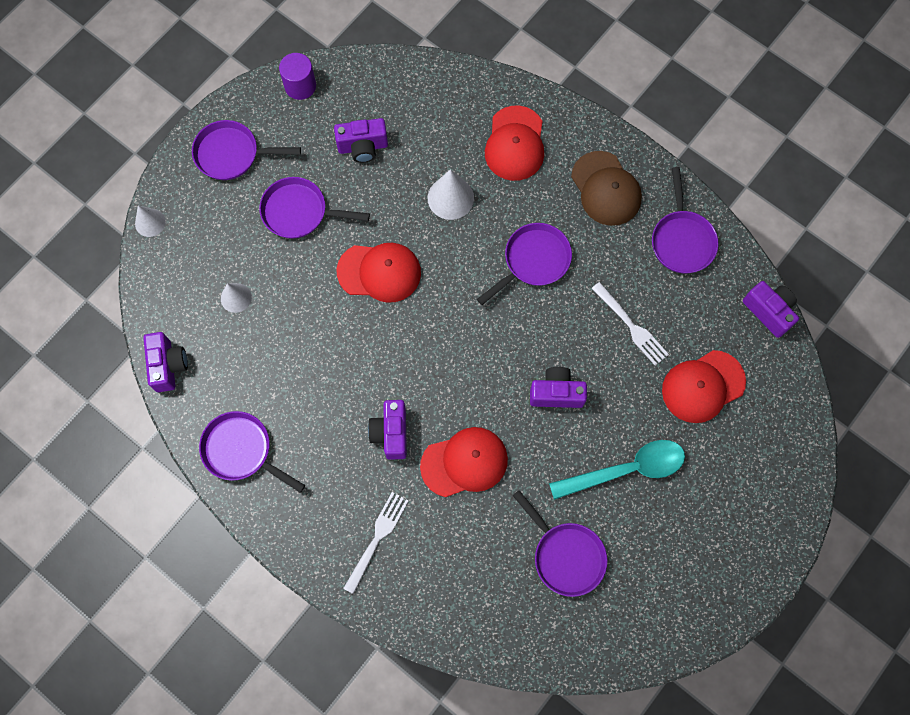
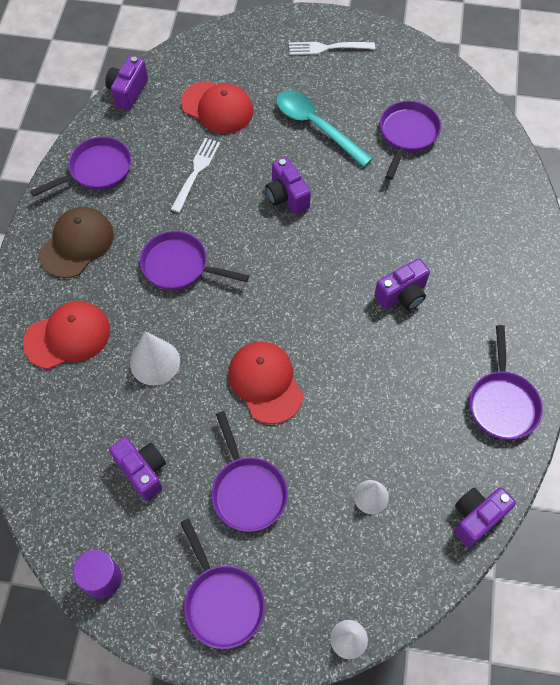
camera: 120 degrees left, 10 degrees down
white fork [343,492,409,594] -> white fork moved to [289,42,375,55]
red cap [420,427,508,497] -> none

